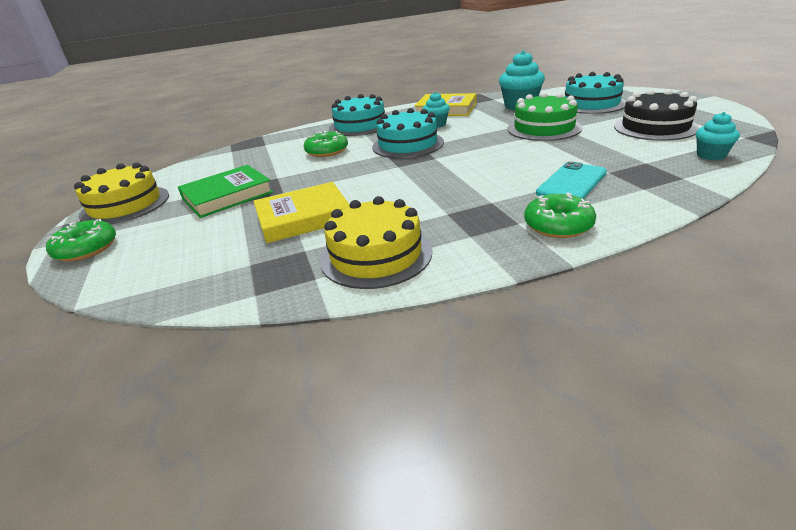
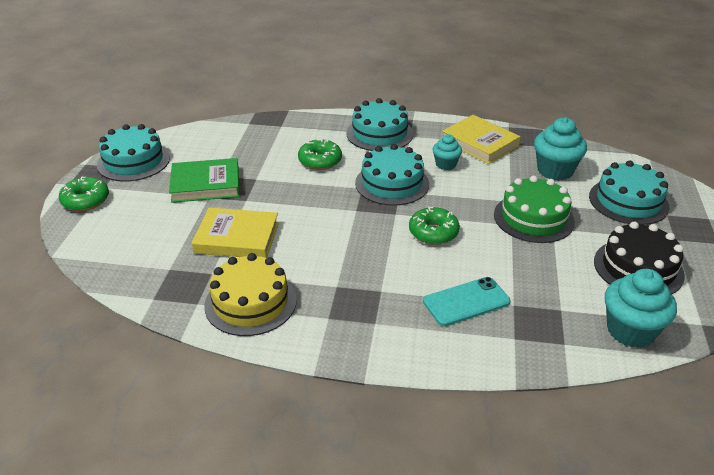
camera: 25 degrees right, 5 degrees up
yellow cake [74,162,169,225] -> turquoise cake [97,124,170,182]
green donut [524,193,596,238] -> green donut moved to [409,207,460,245]
turquoise cupcake [696,112,740,160] -> turquoise cupcake [605,269,677,348], size x1.71

